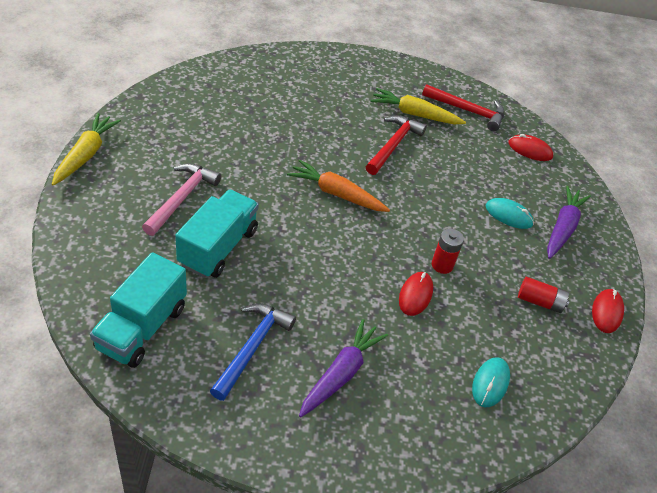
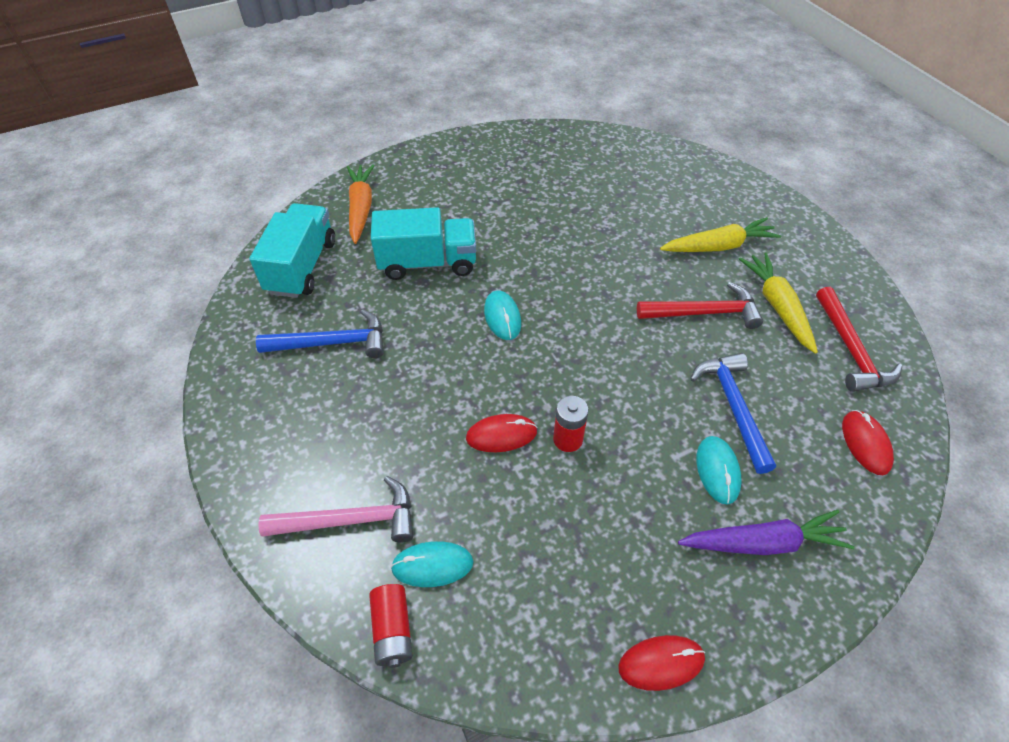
camera: 65 degrees right, 5 degrees up
yellow carrot [52,113,121,186] -> yellow carrot moved to [660,217,781,252]
turquoise truck [90,252,187,368] -> turquoise truck turned 105 degrees clockwise [249,203,335,298]
pink hammer [142,163,221,236] -> pink hammer moved to [258,476,413,543]
orange carrot [287,159,390,212] -> orange carrot moved to [347,164,375,244]
purple carrot [299,319,388,417] -> none
red battery [518,277,569,313] -> red battery moved to [369,584,413,668]
none -> turquoise mouse [484,290,521,340]
none -> blue hammer [690,353,776,474]

